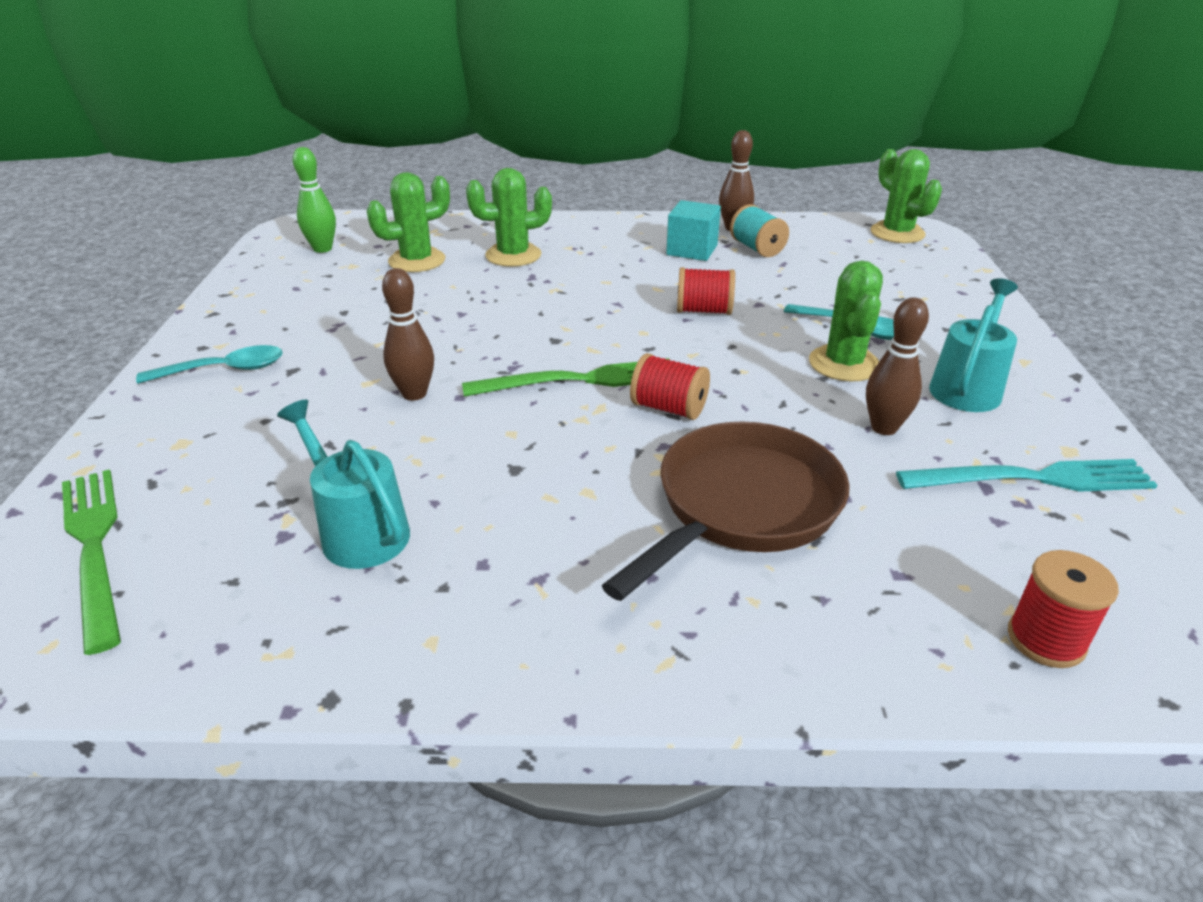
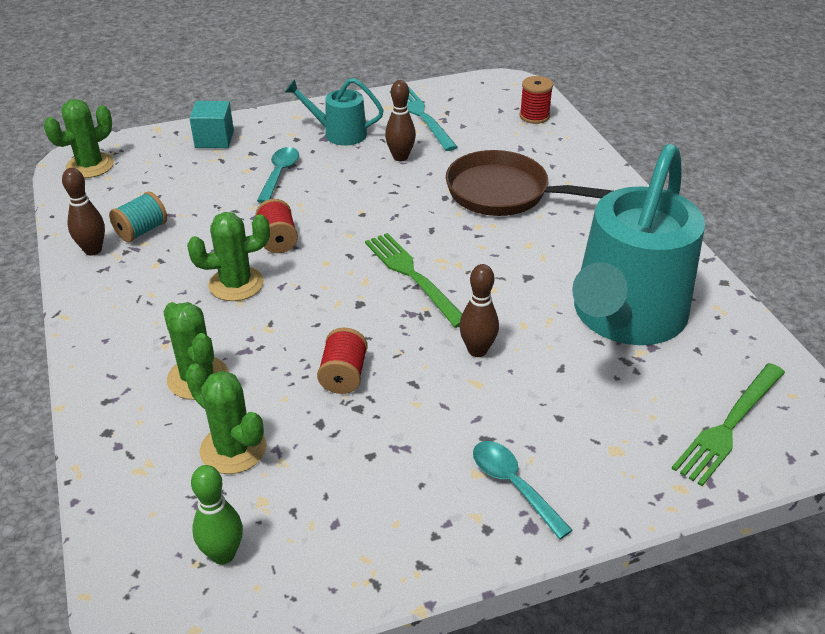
camera: 110 degrees left, 5 degrees up
turquoise watering can [277,400,410,569] -> turquoise watering can [572,144,705,345], size x2.16
red spool [630,353,710,420] -> red spool moved to [317,328,368,394]
turquoise cube [666,200,721,261] -> turquoise cube moved to [189,101,234,148]
green cactus [809,261,883,382] -> green cactus moved to [187,212,270,301]

